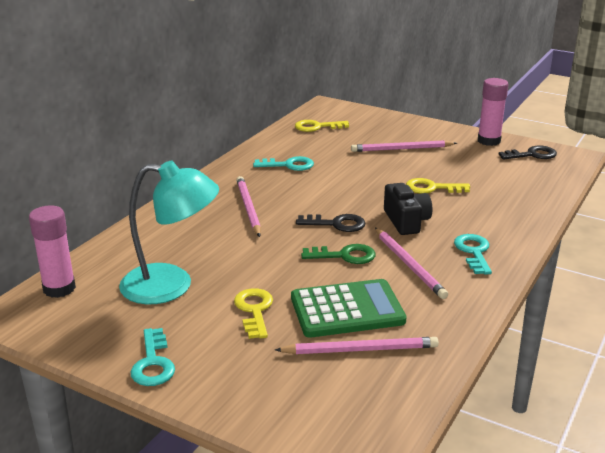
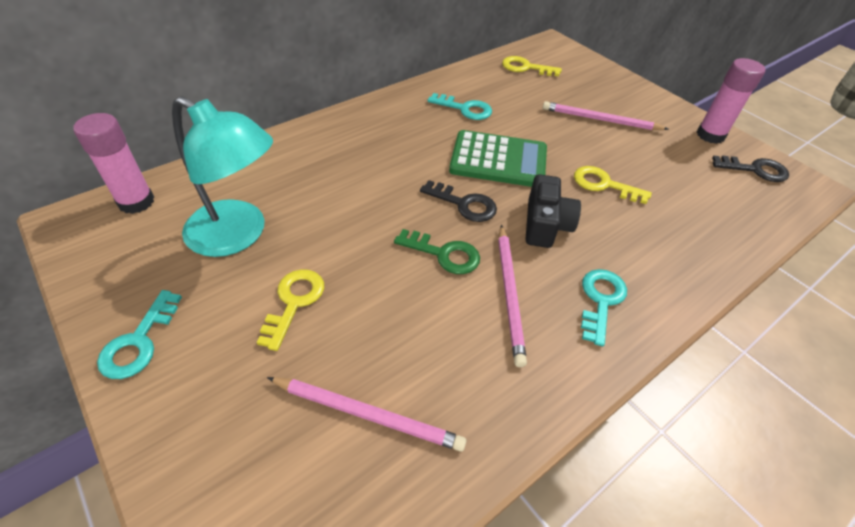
camera: 20 degrees right, 20 degrees up
pink pencil [236,176,261,237] -> none
green calculator [291,279,406,338] -> green calculator moved to [449,130,547,187]

